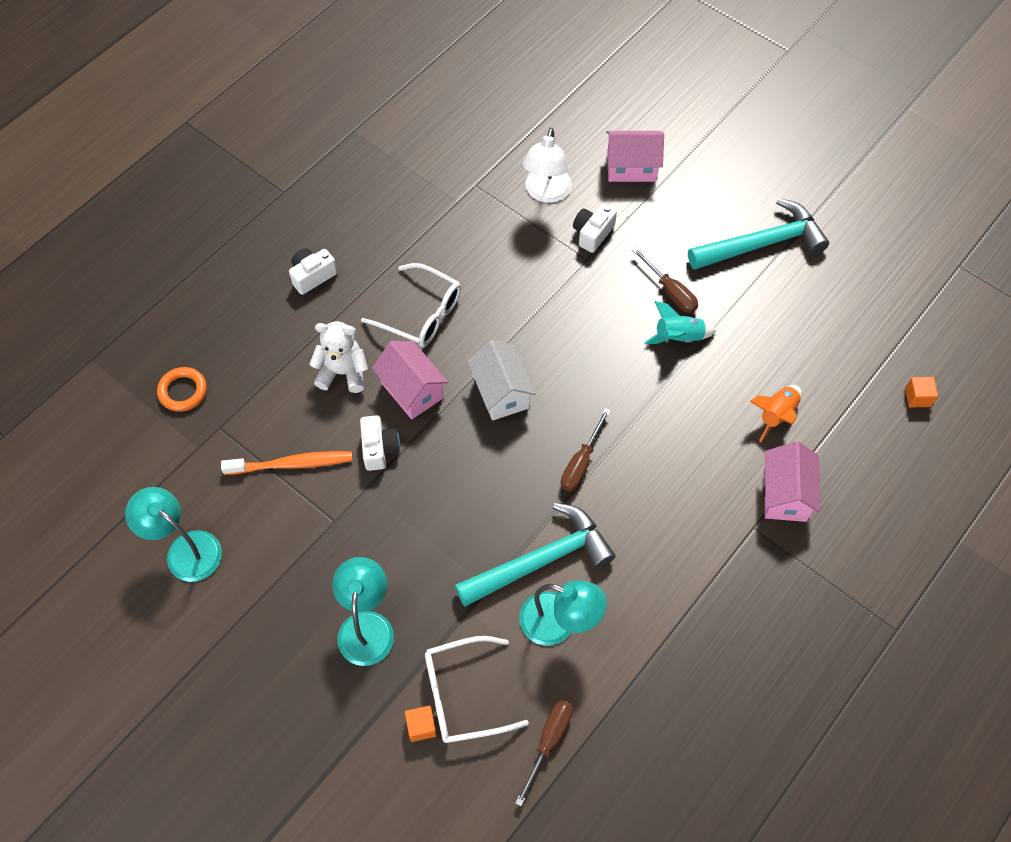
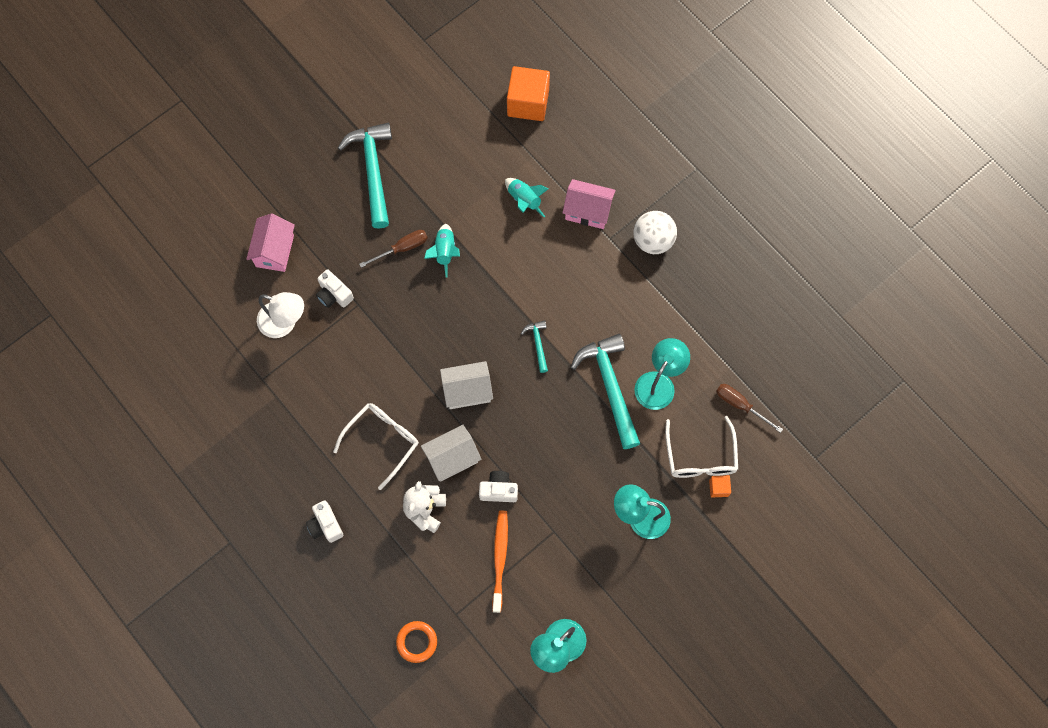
camera: 80 degrees left, 10 degrees up
pink house [372,341,448,419] -> white house [421,425,482,482]
brown screwdriver [561,408,611,492] -> turquoise hammer [521,320,548,373]
orange rocket [750,385,801,442] -> turquoise rocket [505,178,548,217]
orange cube [905,377,938,407] -> orange cube [507,66,550,121], size x2.23
none -> white ball [634,211,677,254]

